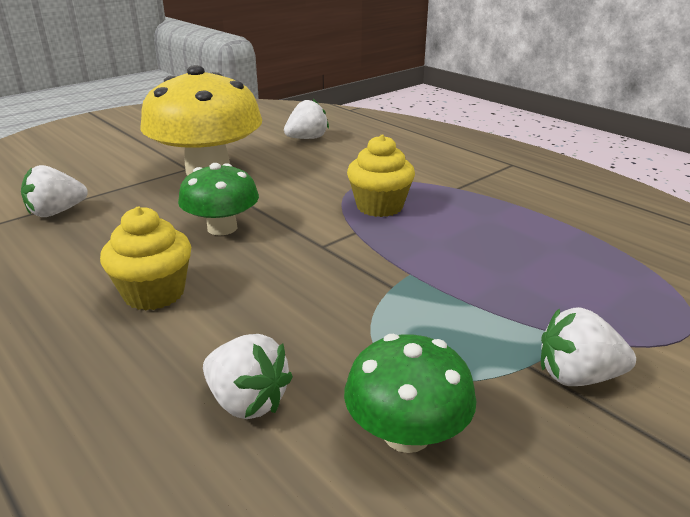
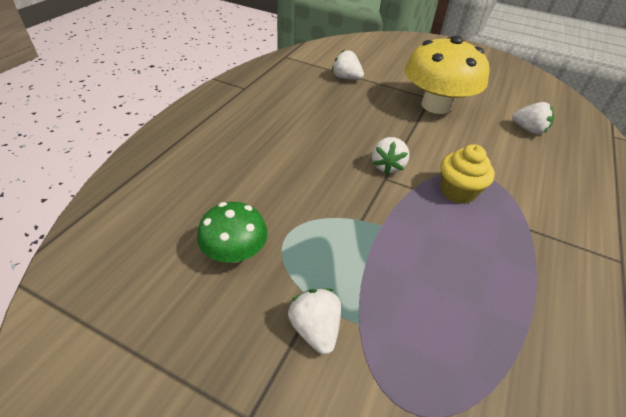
camera: 65 degrees right, 15 degrees up
yellow cupcake [100,207,191,311] -> none
green mushroom [178,163,259,235] -> none
white strawberry [203,334,293,419] -> white strawberry moved to [372,137,410,175]

